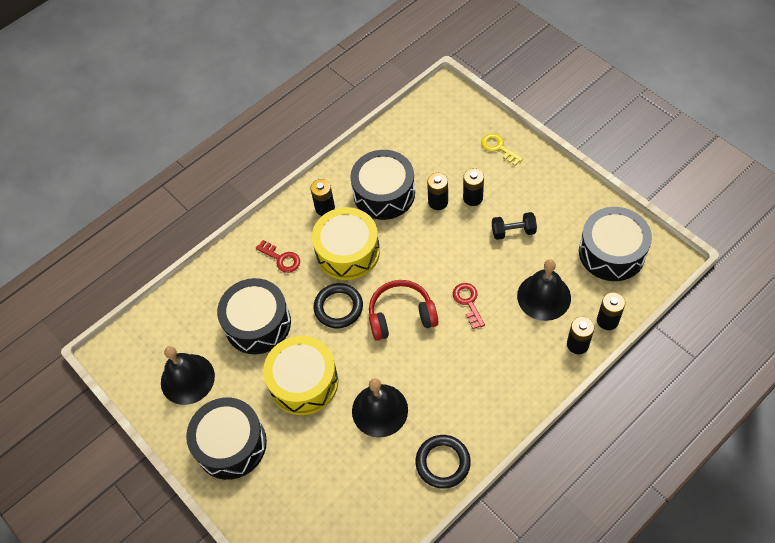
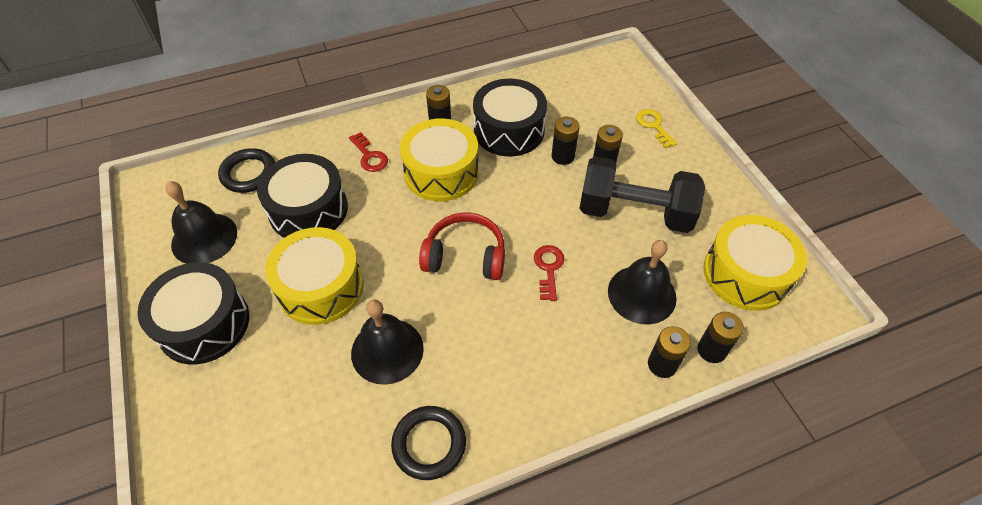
camera: 15 degrees right, 5 degrees down
black ring [313,283,363,328] -> black ring moved to [218,148,275,193]
black dumbbell [492,212,537,240] -> black dumbbell [579,156,705,233], size x2.16
black drum [579,207,652,281] -> yellow drum [703,215,807,311]

